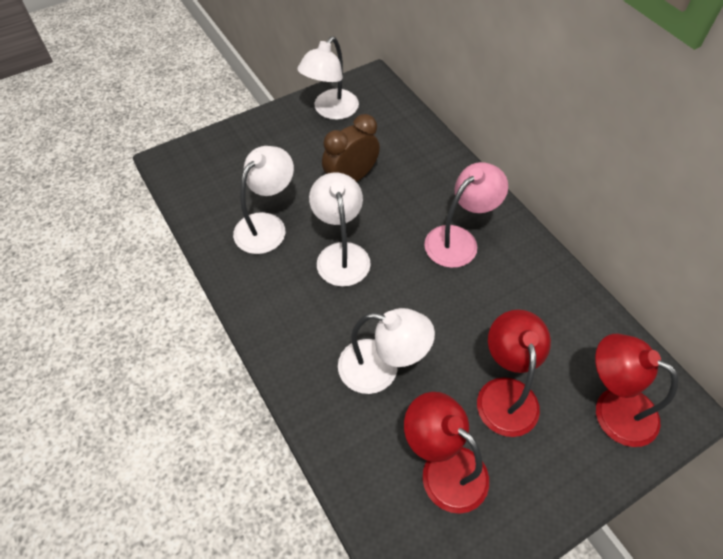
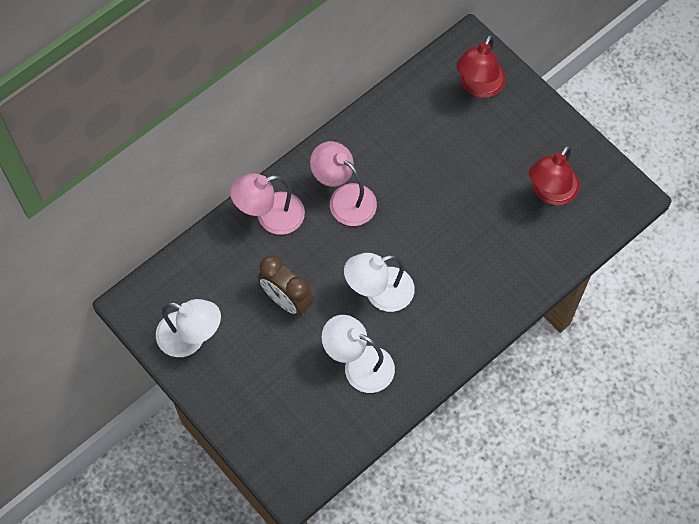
camera: 100 degrees left, 10 degrees up
white lamp [338,308,435,394] -> none
red lamp [477,310,551,437] -> none
none -> pink lamp [230,173,305,235]

